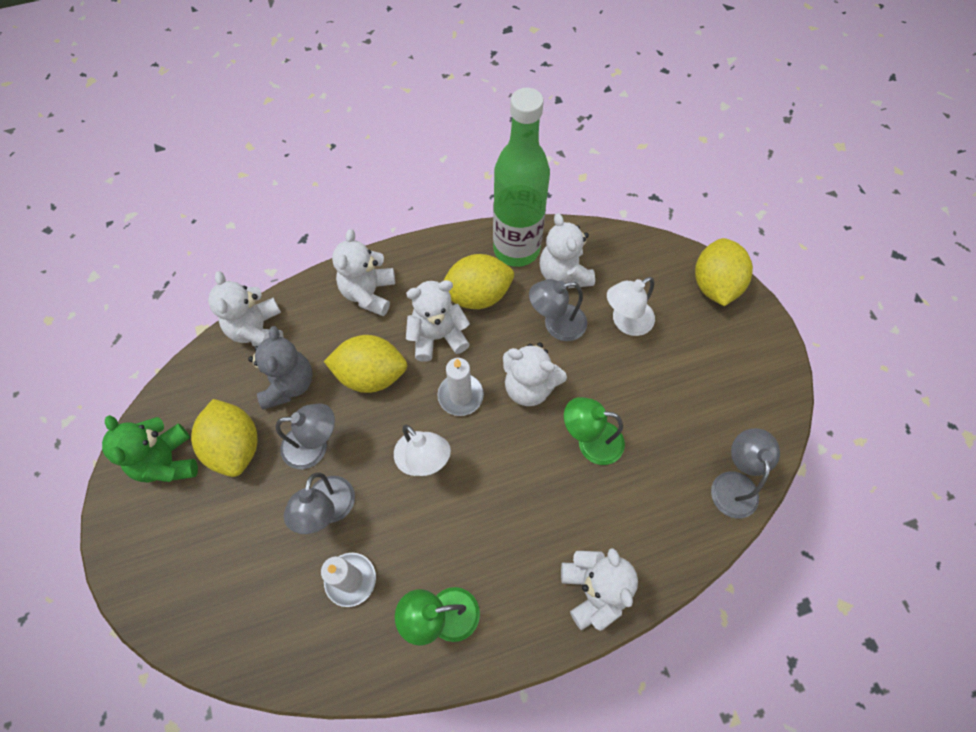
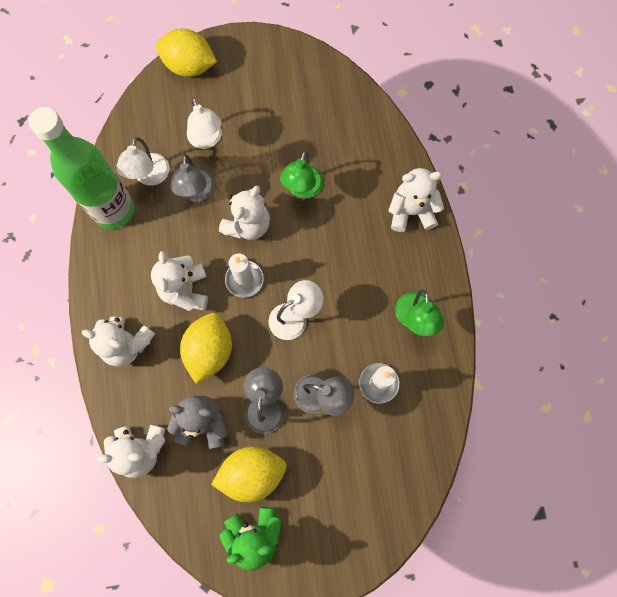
camera: 80 degrees left, 10 degrees up
yellow lemon [443,254,514,309] -> none
white teddy bear [540,213,595,288] -> white lamp [116,137,170,186]
grey lamp [711,428,780,519] -> none

